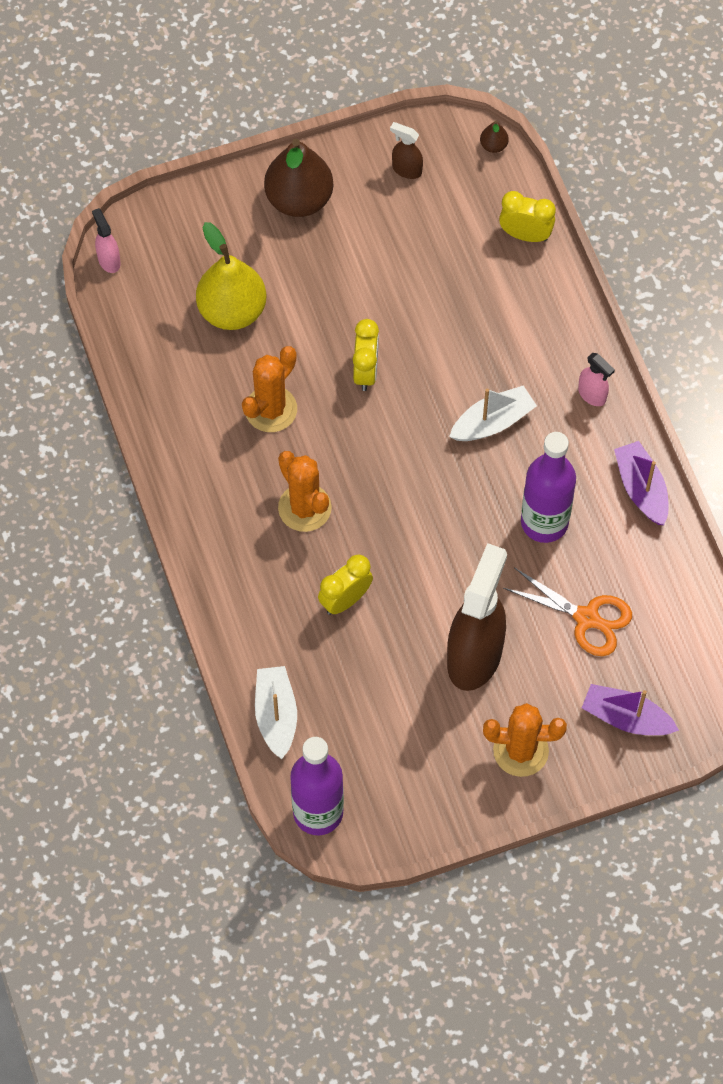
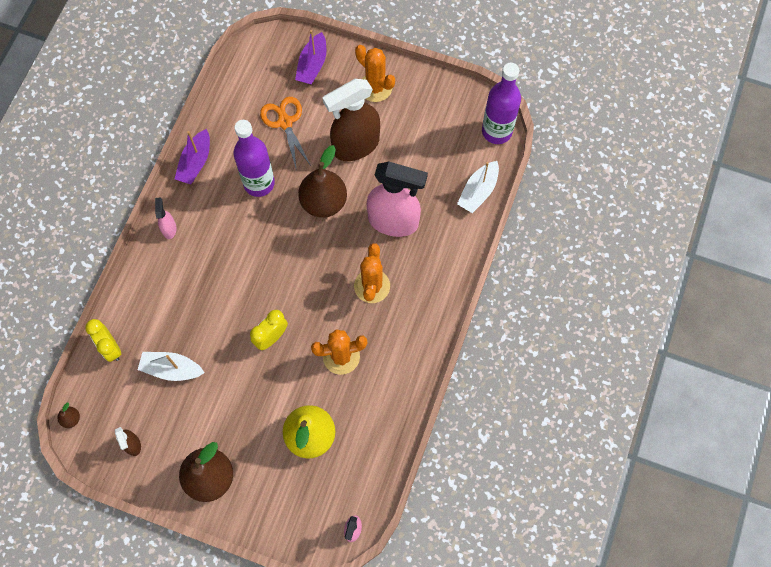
camera: 140 degrees left, 5 degrees up
yellow clock [318,554,373,615] -> pink spray bottle [367,161,428,237]
white boat [449,385,537,441] -> white boat moved to [138,352,205,381]
purple boat [582,684,679,735] -> purple boat turned 45 degrees clockwise [295,30,326,84]
none -> brown pear [298,145,347,218]

